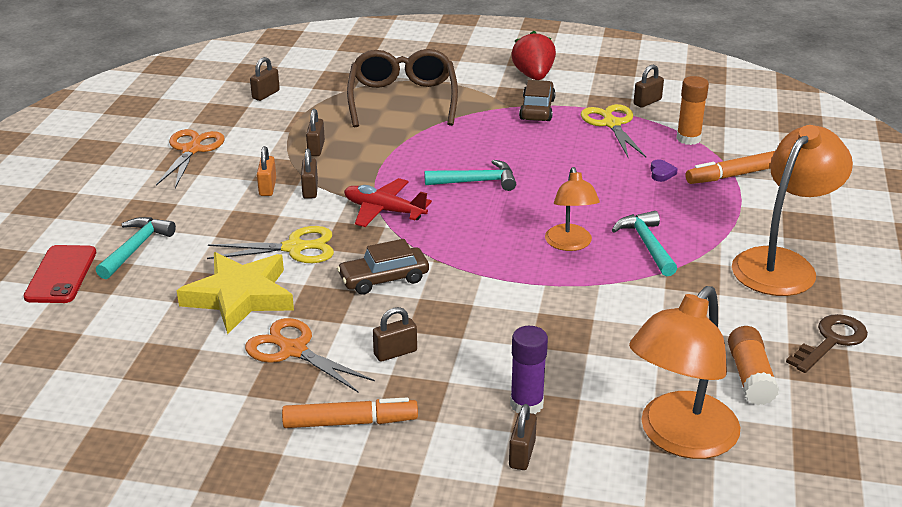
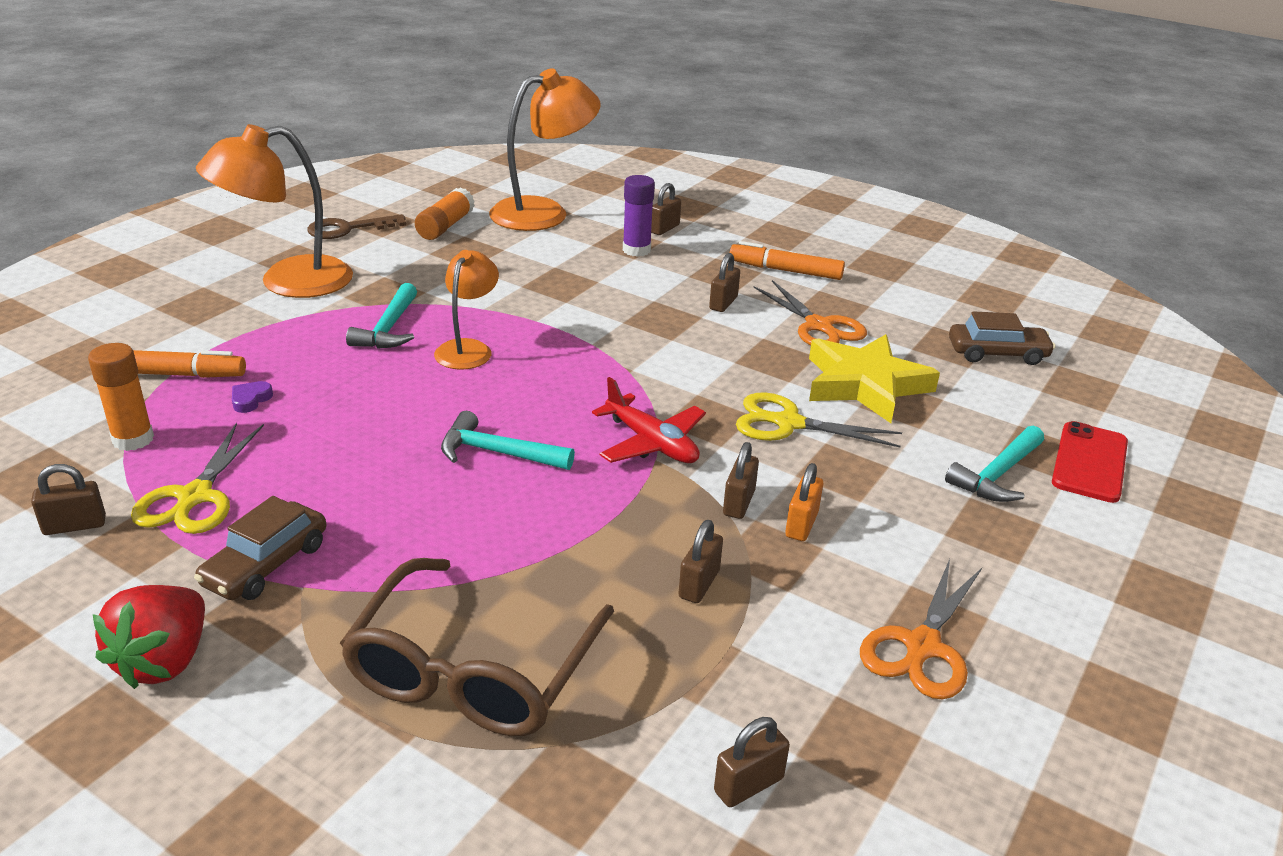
camera: 160 degrees left, 0 degrees up
brown car [337,239,429,295] -> brown car moved to [949,311,1055,365]
brown padlock [373,307,417,362] -> brown padlock turned 60 degrees counterclockwise [709,253,740,312]

